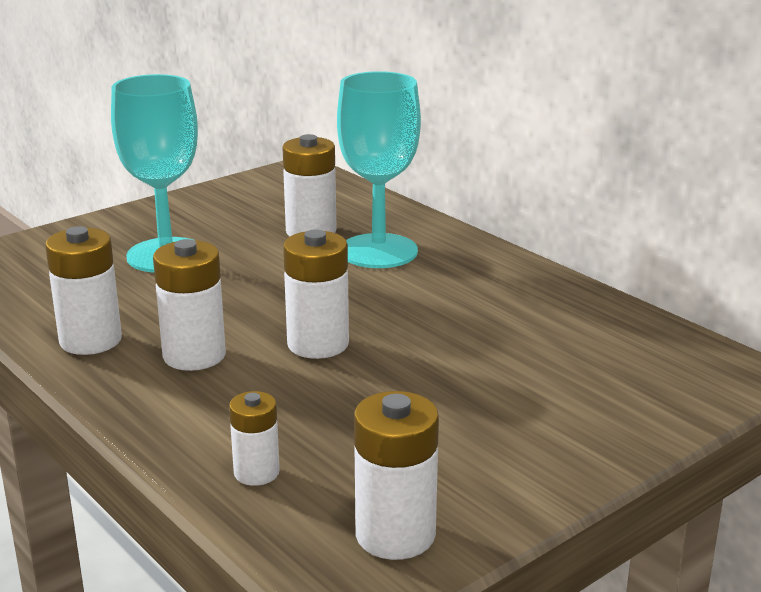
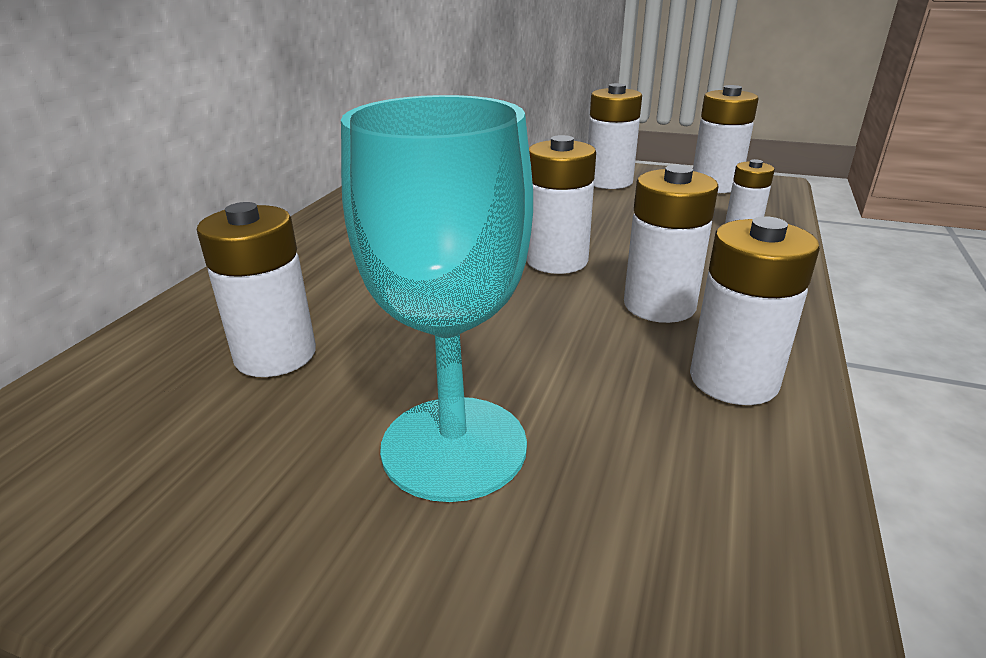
camera: 120 degrees left, 5 degrees up
turquoise goblet [337,71,421,268] -> none
none -> white battery [588,83,642,189]

